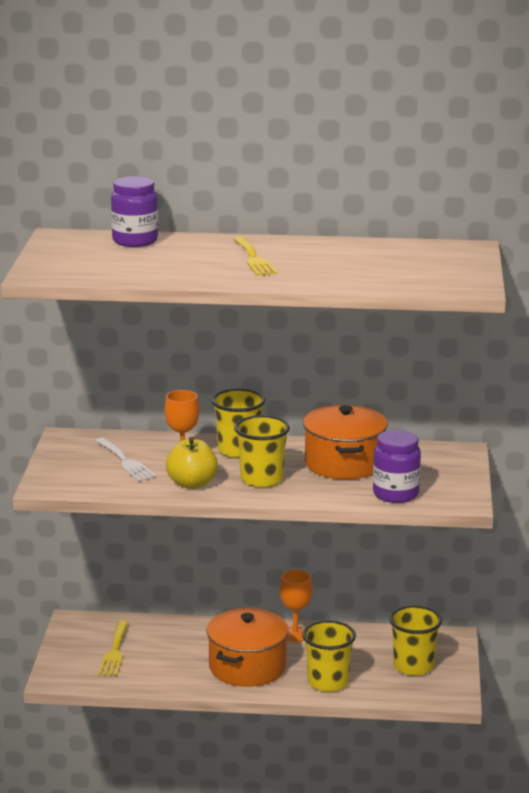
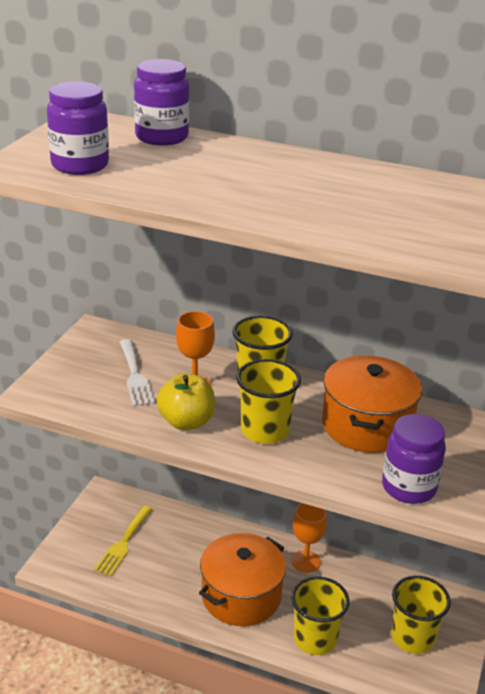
camera: 15 degrees right, 10 degrees up
yellow fork [234,237,277,276] -> none
none -> purple jar [47,81,109,175]

